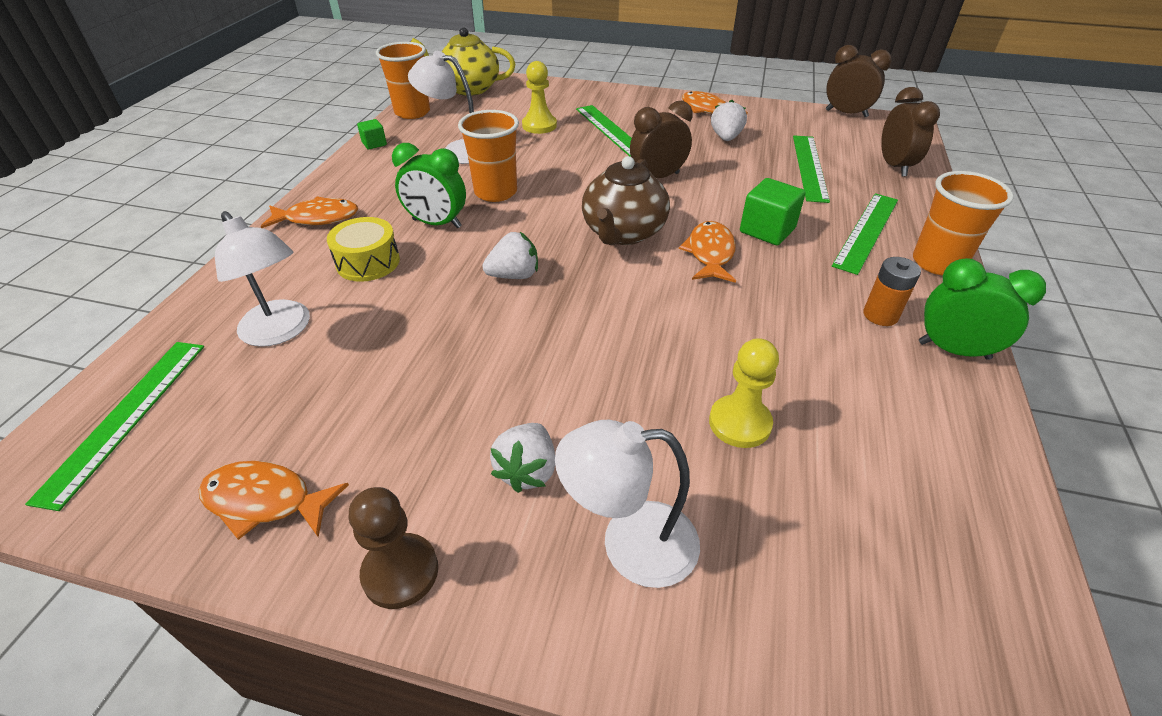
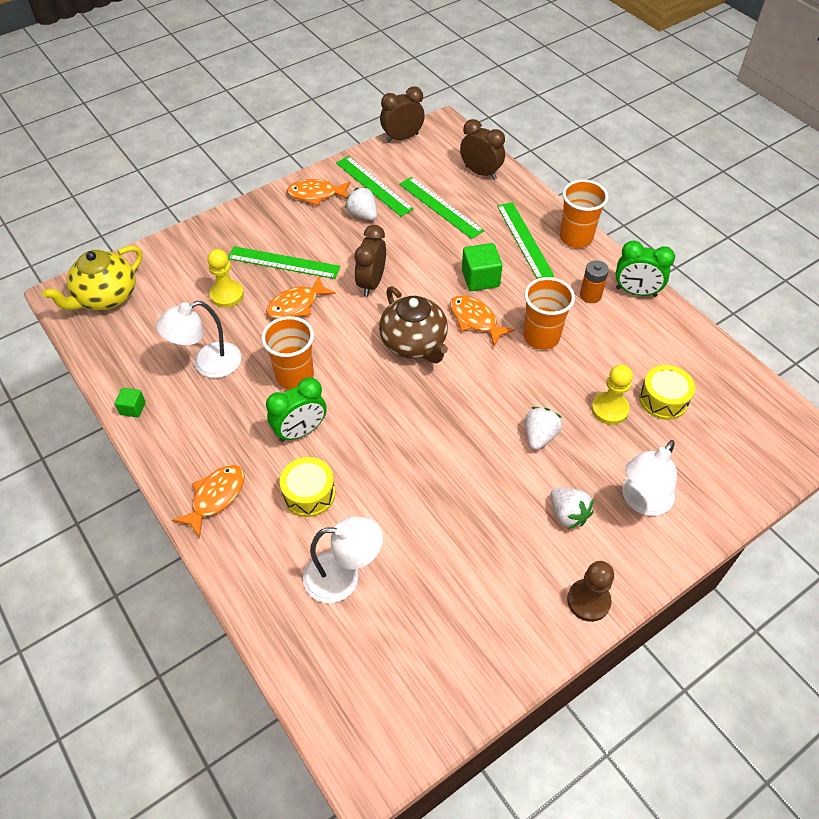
camera: 50 degrees left, 10 degrees up
green ruler [25,342,204,511] -> green ruler moved to [336,156,414,217]
orange fish [199,461,349,540] -> orange fish moved to [266,277,336,319]
orange cup [376,42,430,119] -> orange cup moved to [523,277,575,350]
white strawberry [482,232,538,279] -> white strawberry moved to [525,407,562,450]
green clock [919,258,1046,360] -> green clock turned 135 degrees counterclockwise [616,241,675,297]
none -> yellow drum [639,365,695,420]

